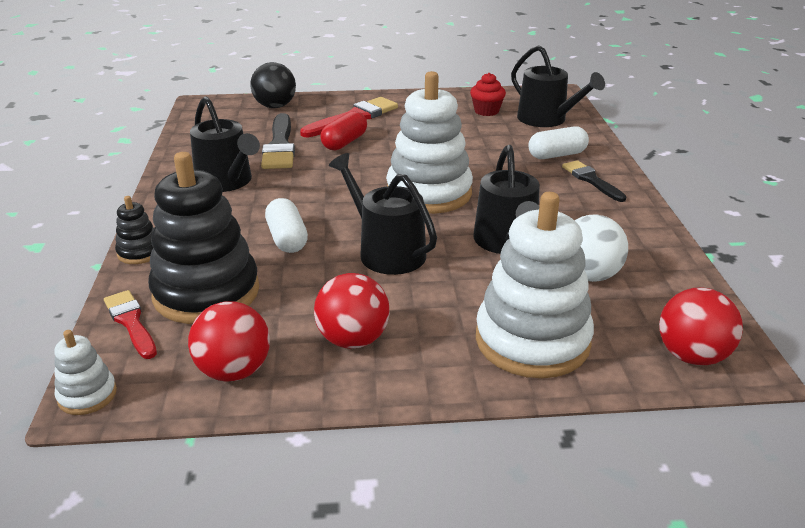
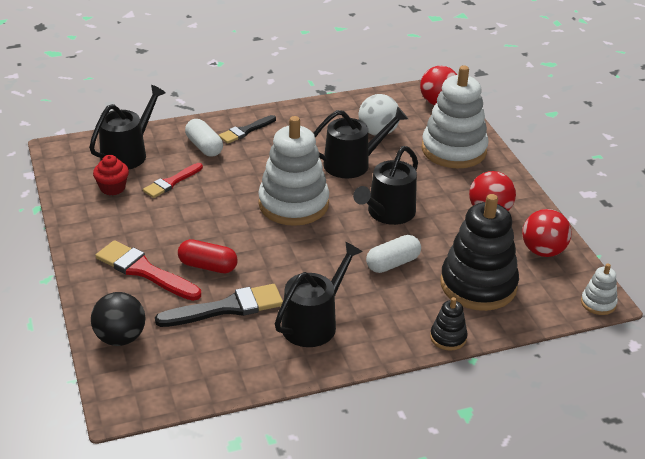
camera: 105 degrees left, 5 degrees up
red brush [104,290,157,359] -> red brush moved to [143,163,203,198]

